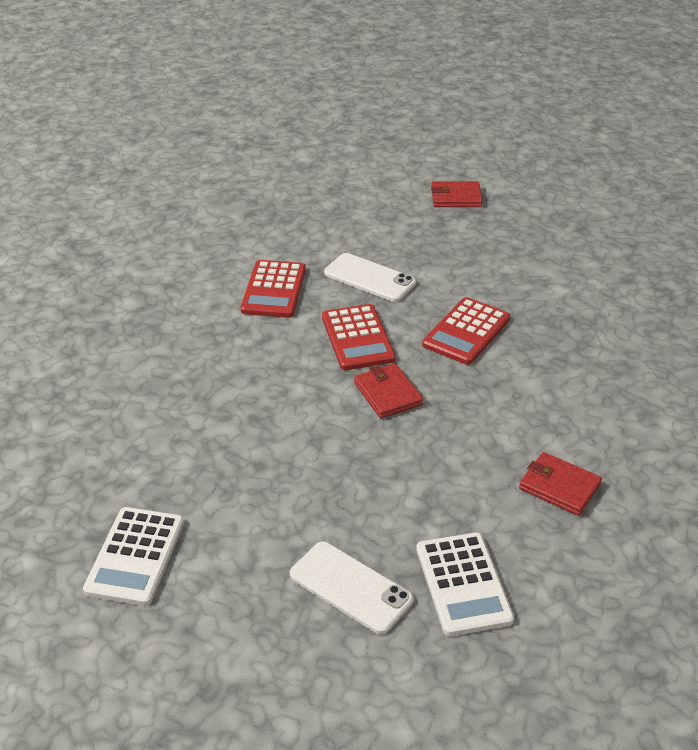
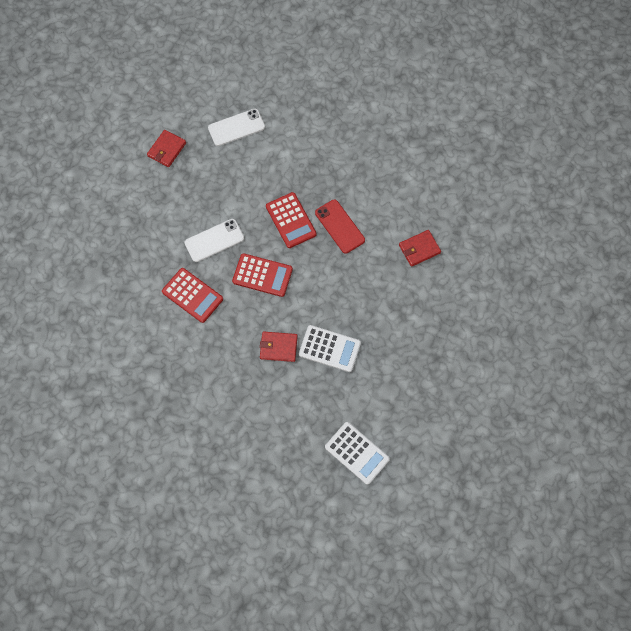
camera: 60 degrees left, 30 degrees up
white phone [290,542,413,634] -> white phone moved to [208,109,265,146]
red wallet [354,363,423,419] -> red wallet moved to [260,332,298,362]
white calculator [416,532,514,636] -> white calculator moved to [299,325,361,372]
none -> red phone [315,200,365,253]

